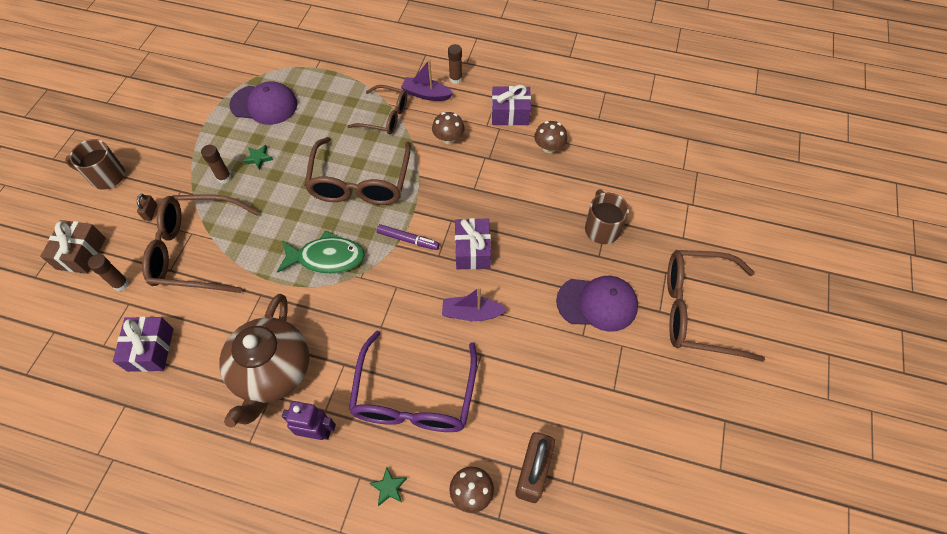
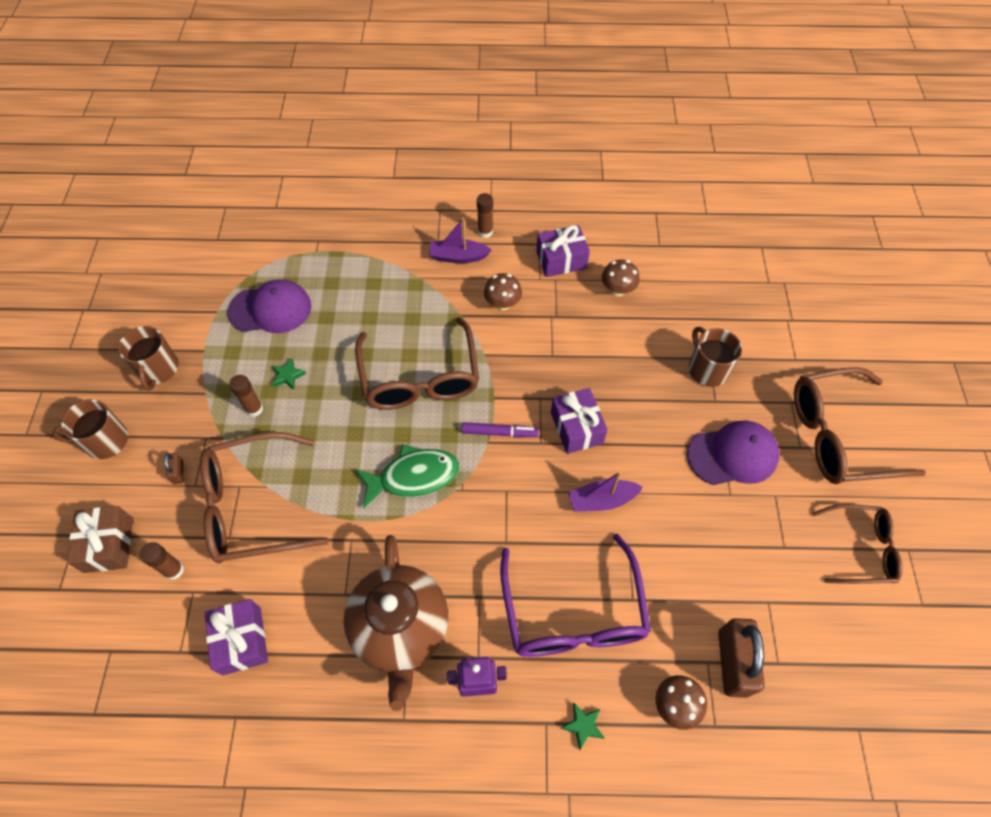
camera: 15 degrees left, 0 degrees up
brown glasses [347,85,407,134] -> brown glasses moved to [813,504,903,584]
none -> brown mug [118,326,179,391]

